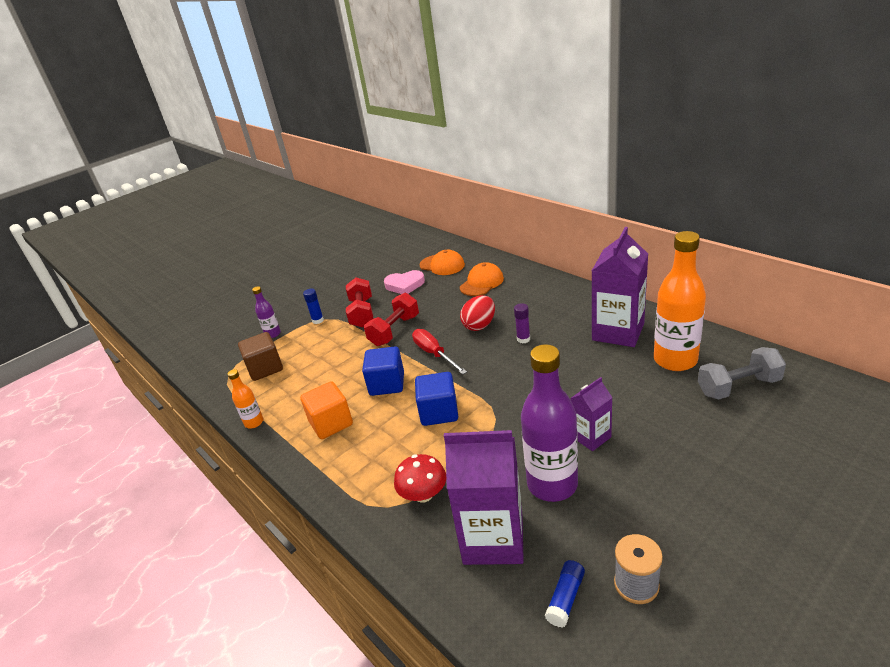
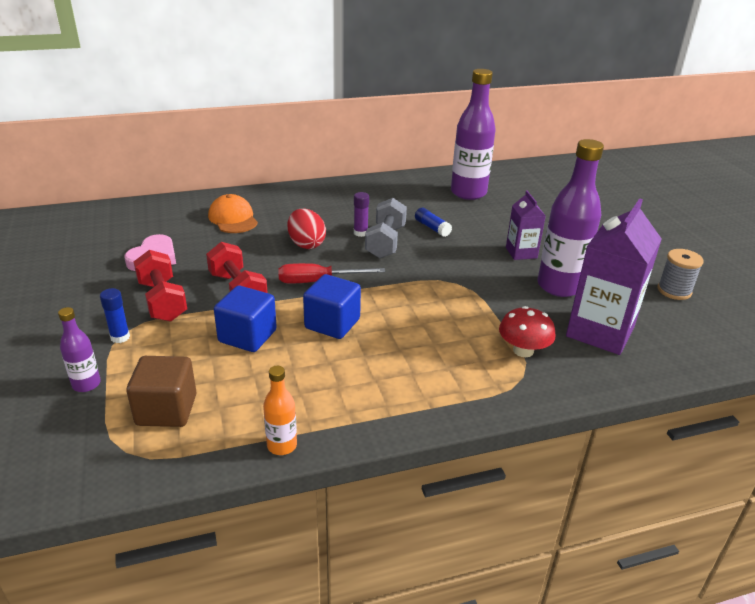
camera: 70 degrees left, 0 degrees up
orange cube [300,381,353,439] -> none
red dumbbell [346,277,373,328] -> red dumbbell turned 45 degrees clockwise [134,250,187,322]
blue cube [415,372,458,426] -> blue cube moved to [214,286,277,352]
orange cap [419,250,465,275] -> none
blue glue stick [545,560,585,627] -> blue glue stick moved to [415,208,452,237]
purple carton [592,227,648,347] -> none
orange bottle [654,231,706,371] -> purple bottle [451,69,496,200]
grey dumbbell [698,347,786,400] -> grey dumbbell moved to [365,198,407,258]

